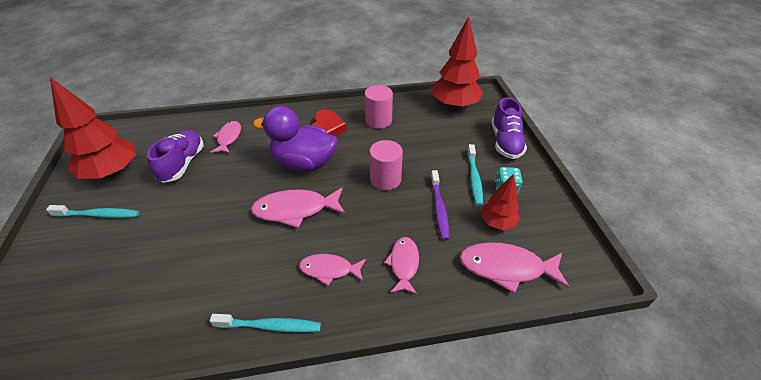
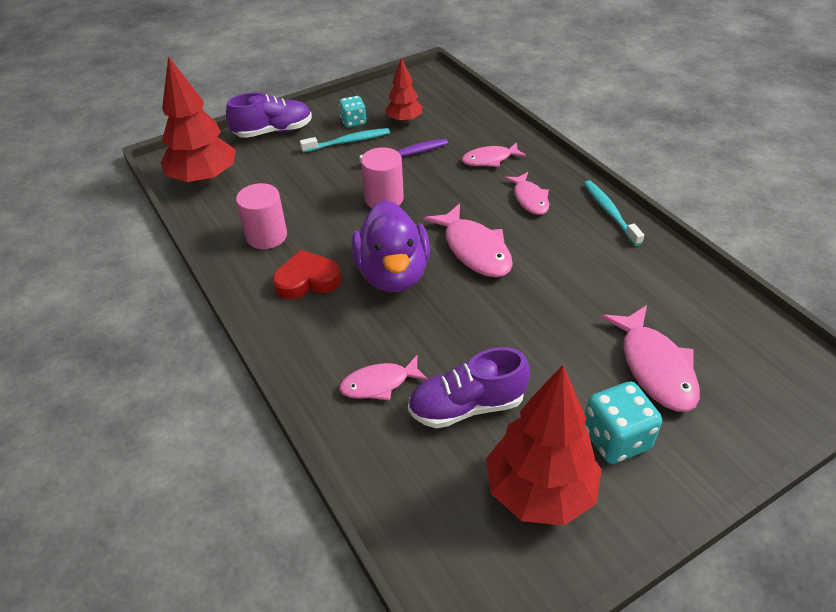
camera: 110 degrees left, 0 degrees up
turquoise toothbrush [46,205,140,218] -> turquoise dice [585,381,662,464]
pink fish [459,242,570,294] -> pink fish moved to [601,305,700,412]

